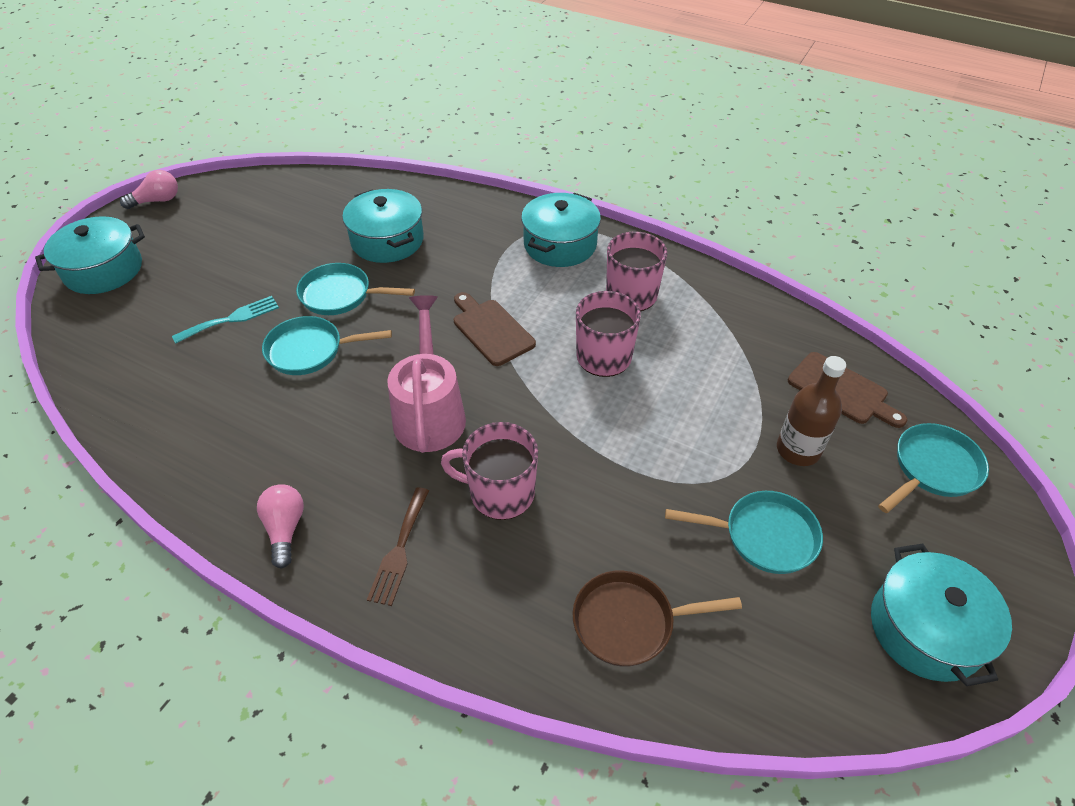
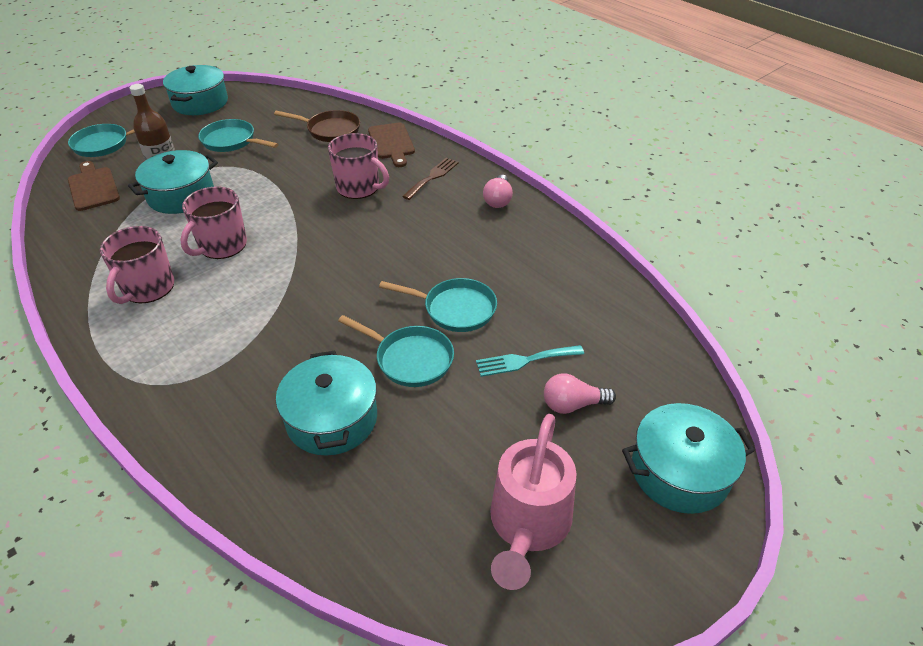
camera: 160 degrees left, 5 degrees down
pink light bulb [120,170,178,209] -> pink light bulb moved to [544,373,616,414]
pink watering can [387,295,466,453] -> pink watering can moved to [490,414,577,590]
brown cutting board [454,292,536,366] -> brown cutting board moved to [368,122,415,167]
turquoise pot [521,193,601,267] -> turquoise pot moved to [128,150,218,214]

